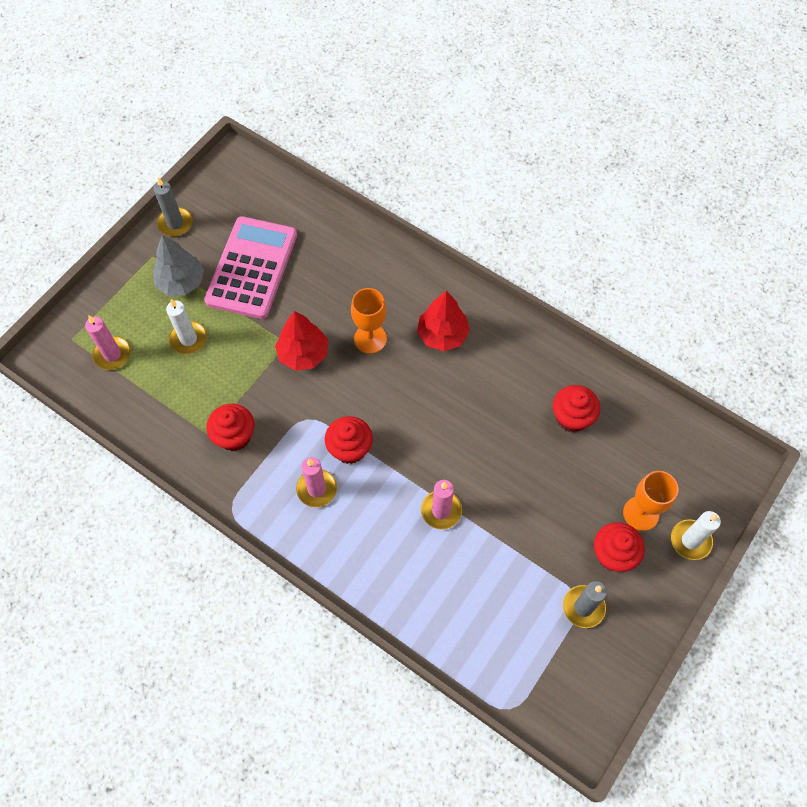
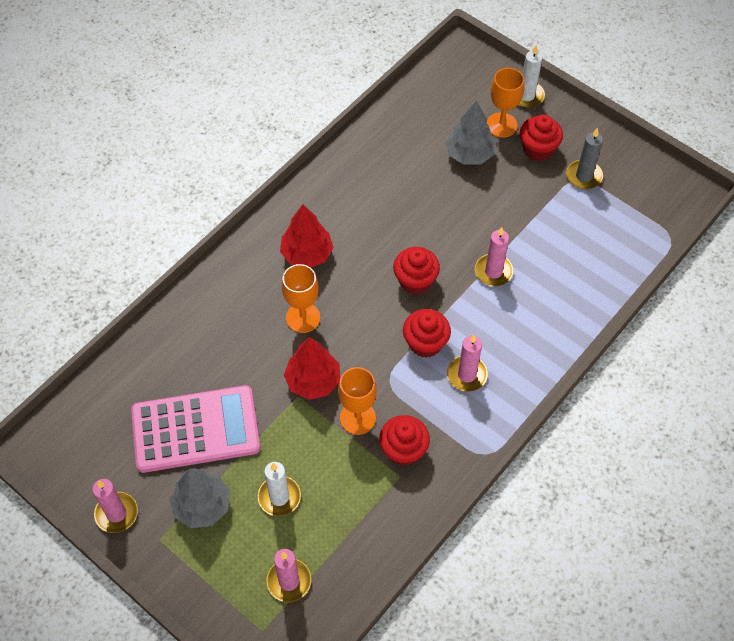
camera: 85 degrees left, 5 degrees down
grey candle [154,177,193,236] -> pink candle [92,479,138,533]
pink calculator [204,216,297,319] -> pink calculator turned 150 degrees clockwise [131,385,260,473]
red cupcake [553,385,600,432] -> red cupcake moved to [393,247,440,295]
none -> orange goblet [338,367,377,435]
none -> grey tree [445,100,496,165]

